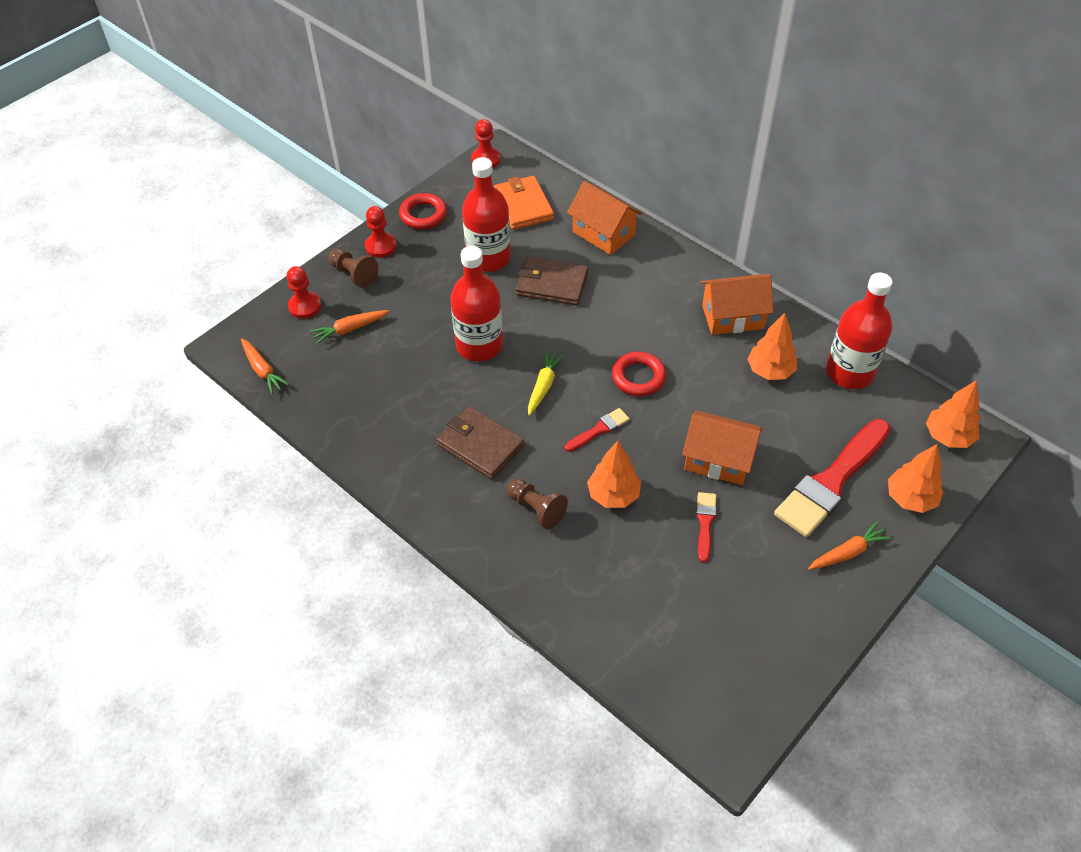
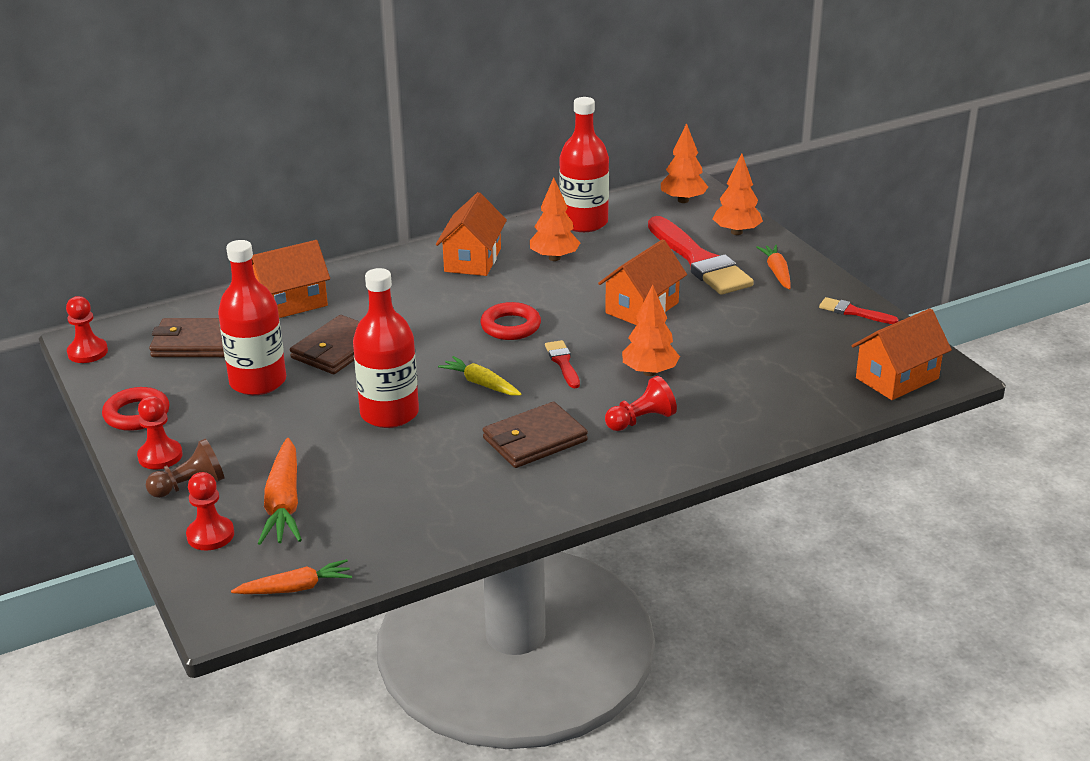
camera: 70 degrees left, 20 degrees down
orange carrot [310,310,390,344] -> orange carrot [258,438,302,545], size x1.54
orange wallet [493,176,554,230] -> brown wallet [149,318,224,357]
brown pawn [507,479,568,529] -> red pawn [605,376,677,431]
red brush [696,492,716,562] -> red brush moved to [819,297,899,324]
none -> orange house [852,308,952,400]

